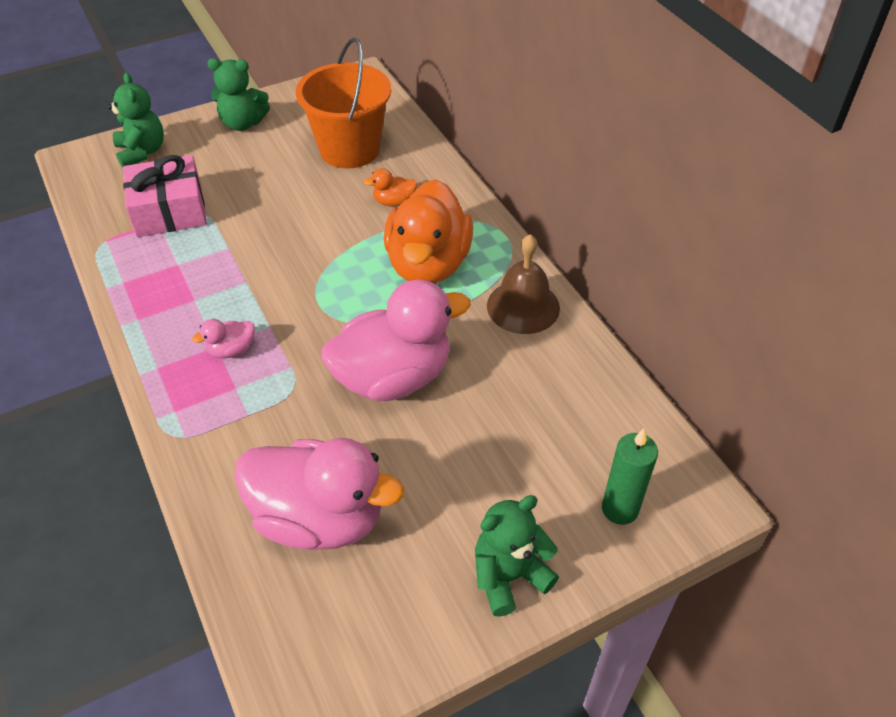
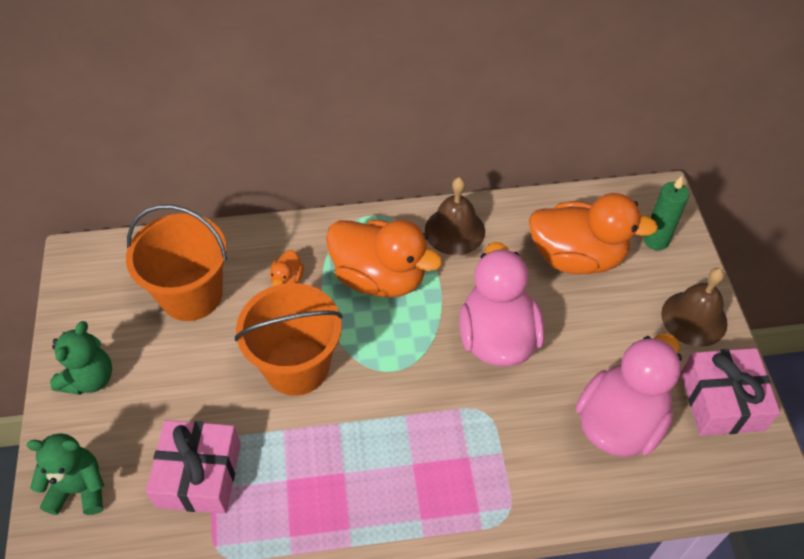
camera: 70 degrees left, 5 degrees up
pink duck [192,319,255,358] -> none
green teddy bear [475,495,559,617] -> brown bell [661,268,728,347]
none -> orange bucket [235,283,343,396]
none -> orange duck [529,193,658,274]
none -> pink gift [681,348,780,436]

